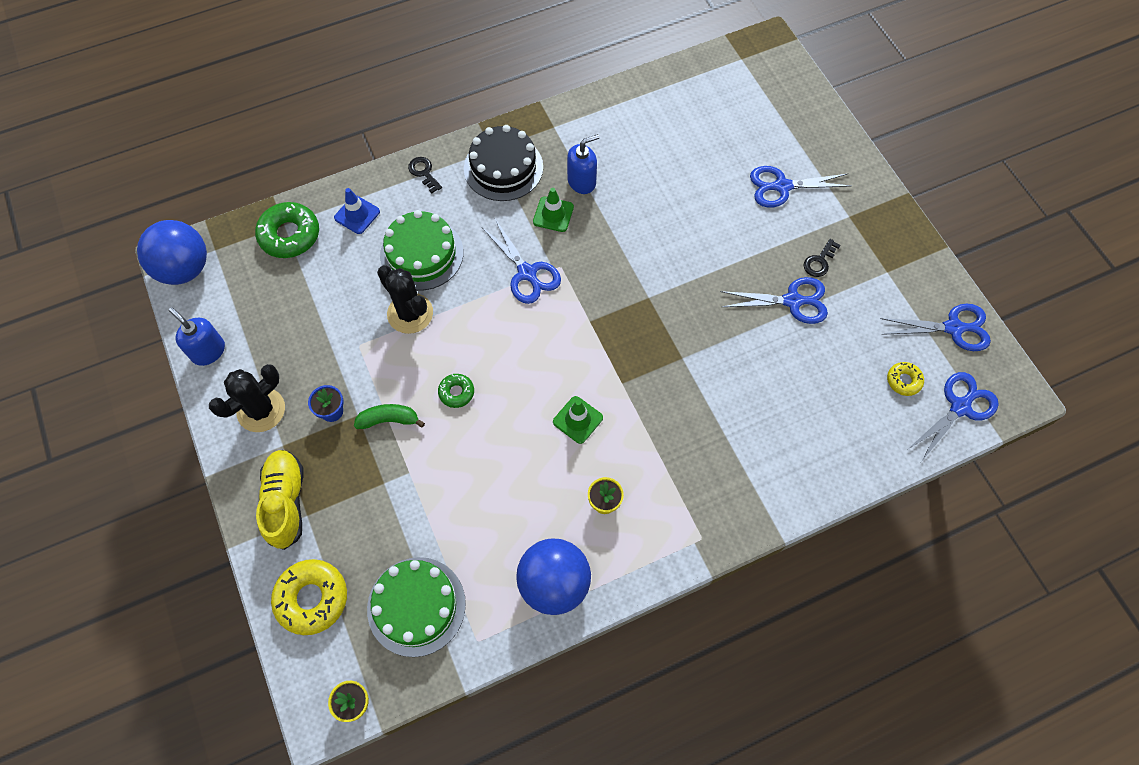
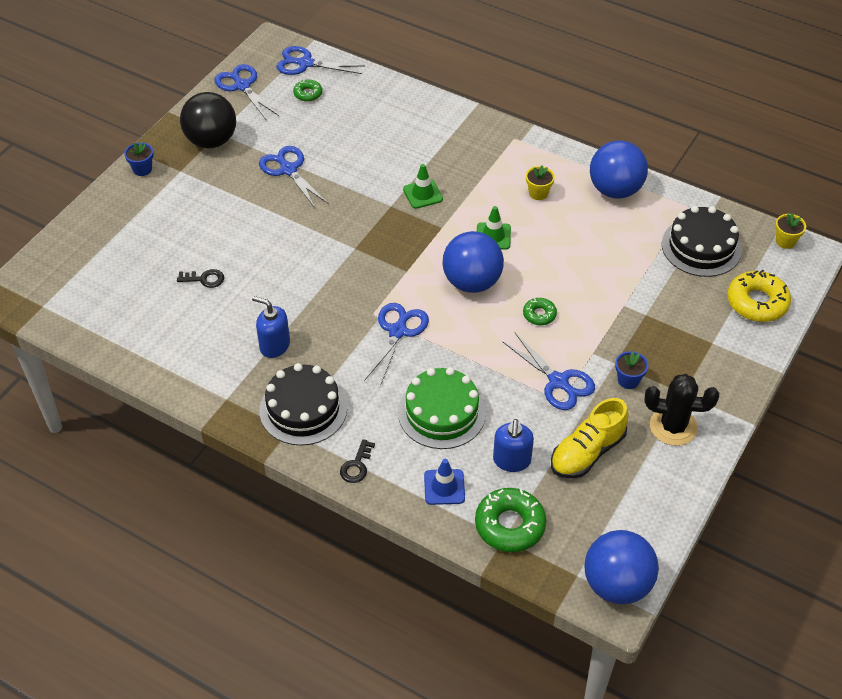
camera: 125 degrees left, 15 degrees down
blue soap dispenser [169,307,225,366] -> blue soap dispenser moved to [493,419,534,472]
yellow shoe [256,450,304,550] -> yellow shoe moved to [551,398,629,479]
green banana [354,404,425,429] -> none
green cake [367,557,466,657] -> black cake [662,206,742,277]
black cactus [377,266,433,334] -> none
green traffic cone [533,188,574,232] -> green traffic cone moved to [403,164,443,209]
blue scissors [750,166,851,208] -> blue scissors moved to [503,333,595,410]
black key [803,239,841,277] -> black key moved to [177,269,224,288]
yellow donut [887,362,924,396] -> green donut [293,80,322,102]
none -> blue flower pot [124,142,153,176]
none -> black ball [180,92,236,148]
none -> blue ball [442,231,504,293]

